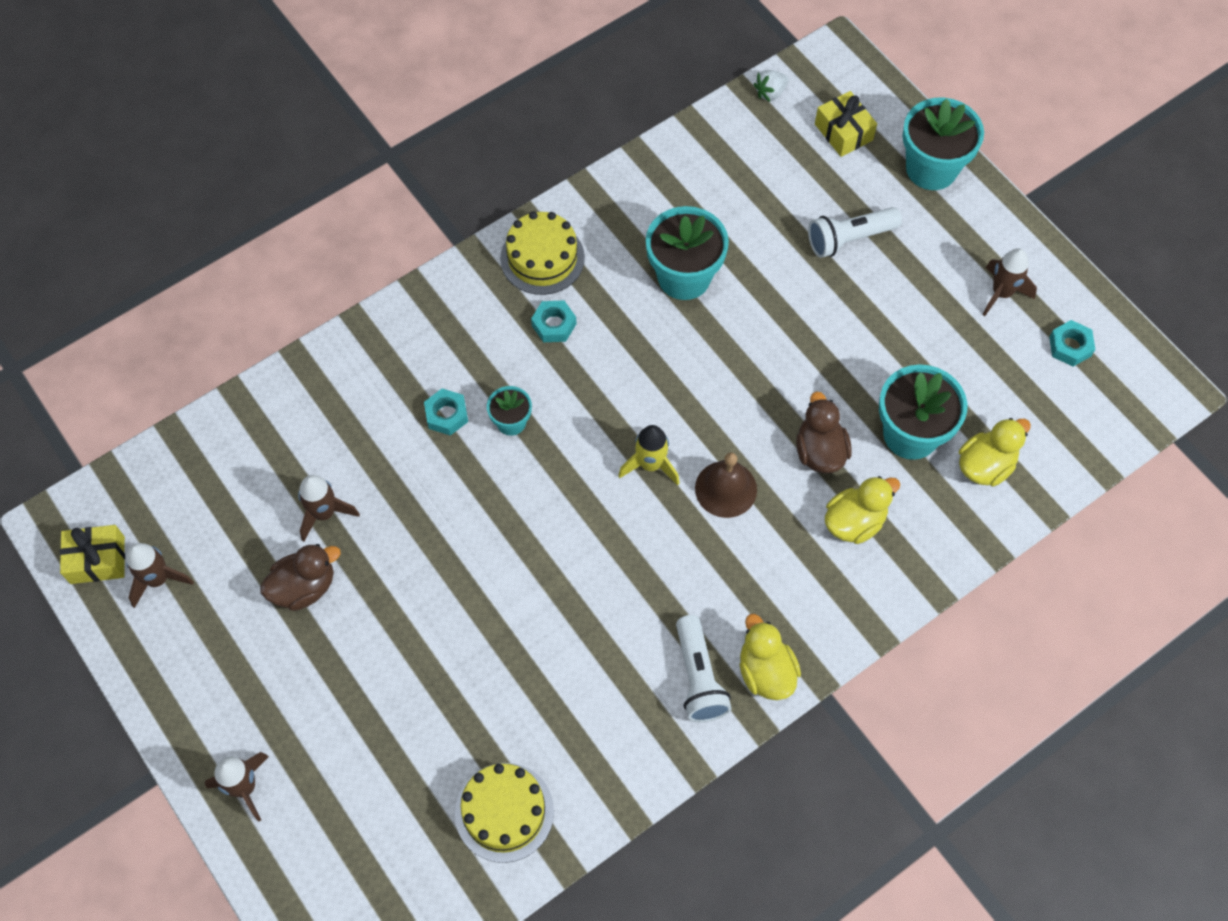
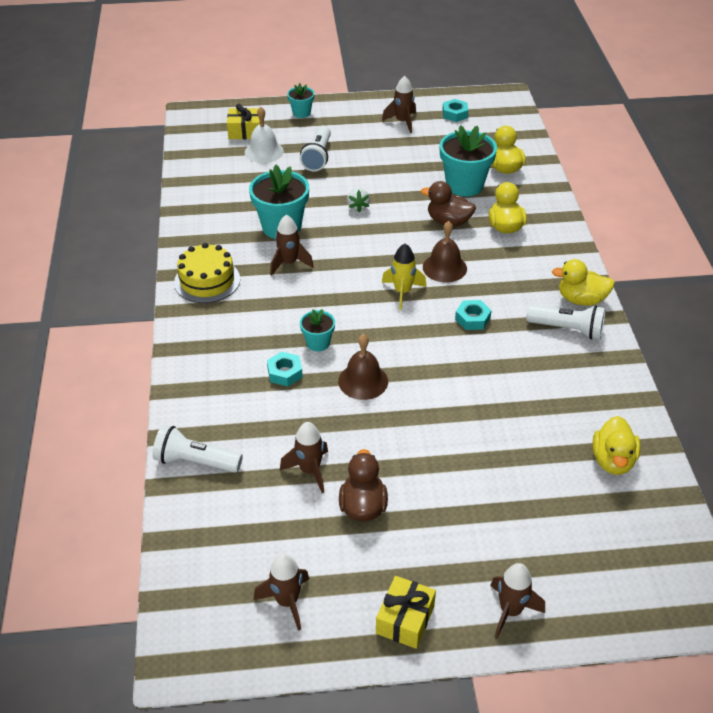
camera: 60 degrees left, 20 degrees down
yellow gift [60,525,125,584] -> yellow gift moved to [376,576,436,649]
yellow cake [455,763,554,863] -> yellow duck [592,416,641,475]
turquoise nut [531,300,576,342] -> turquoise nut moved to [455,300,491,330]
white strawberry [754,70,789,102] -> white strawberry moved to [347,188,370,212]
turquoise flower pot [903,98,984,190] -> turquoise flower pot [287,83,315,118], size x0.53
none -> white flashlight [152,425,243,473]
none -> white bell [245,107,284,163]
none -> brown rocket [270,215,314,276]
none -> brown bell [338,334,388,400]

